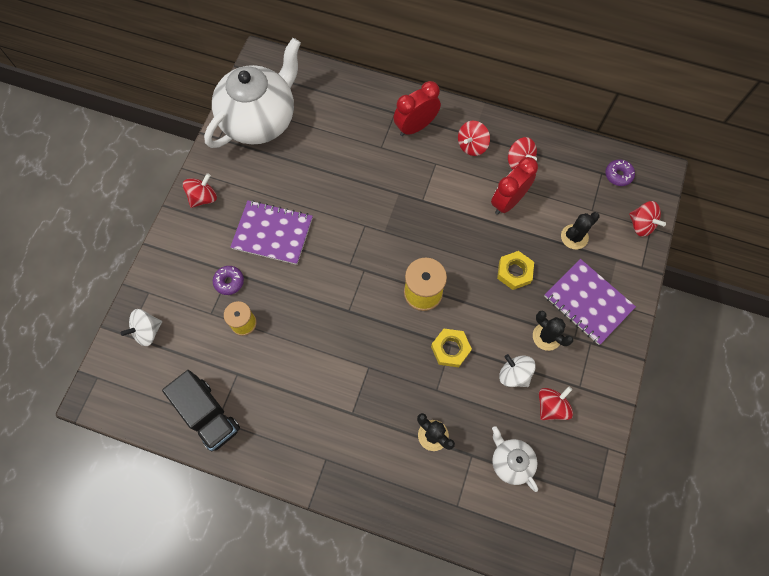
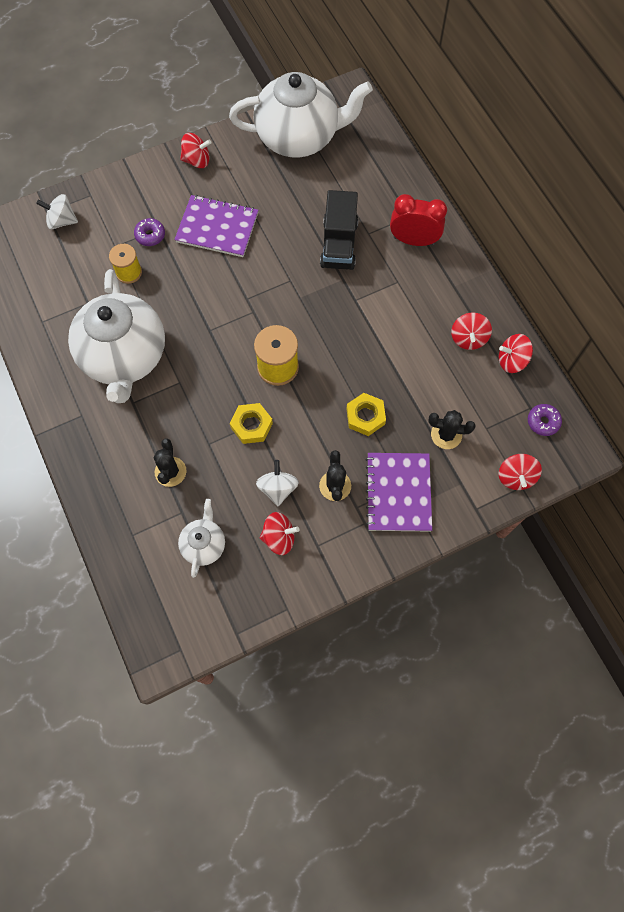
camera: 45 degrees right, 0 degrees up
black truck [162,370,240,452] -> black truck moved to [320,190,358,270]
purple notebook [230,200,313,265] -> purple notebook turned 45 degrees counterclockwise [174,195,258,257]
red spinning top [458,121,490,156] -> red spinning top moved to [499,334,533,373]
red clock [491,157,538,215] -> none
none -> white teapot [68,269,165,403]

